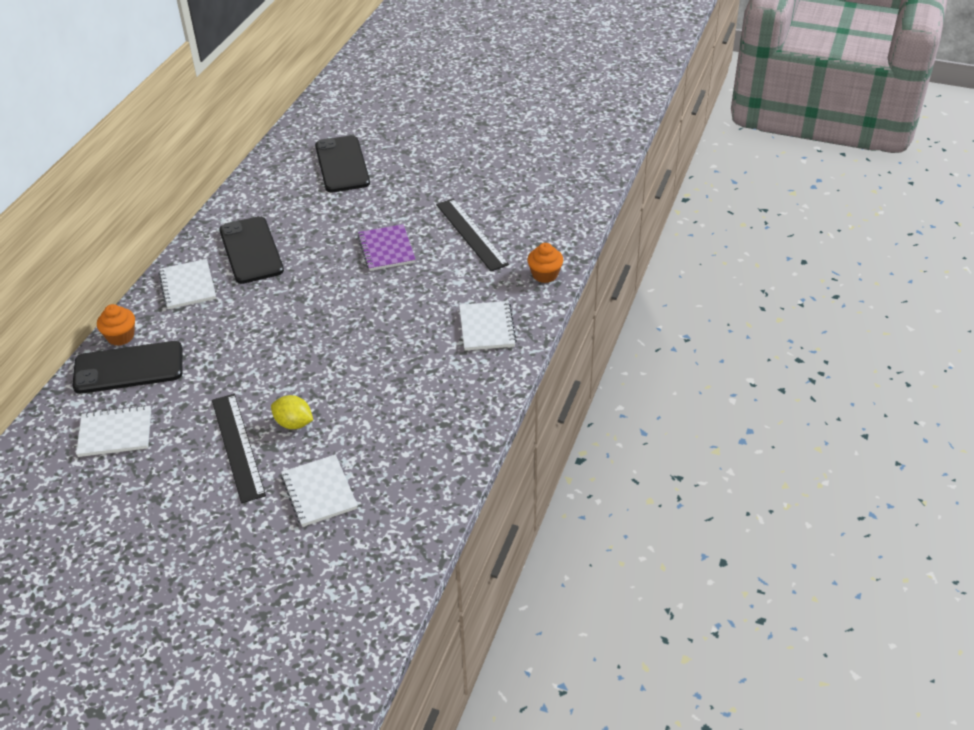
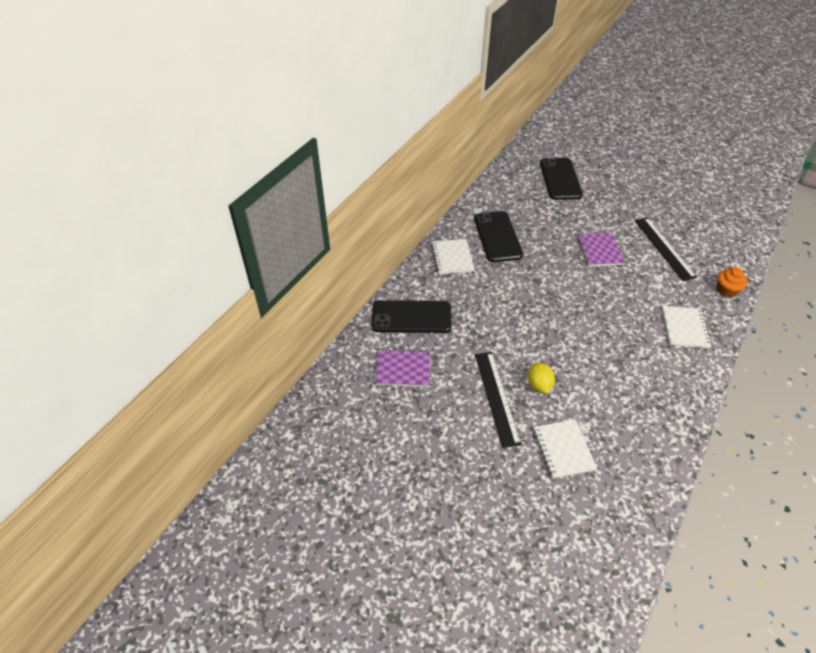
camera: 10 degrees right, 5 degrees up
white notebook [76,405,151,457] -> purple notebook [376,349,430,387]
orange cupcake [97,304,135,346] -> none
yellow lemon [271,395,313,429] -> yellow lemon turned 45 degrees clockwise [528,362,555,394]

